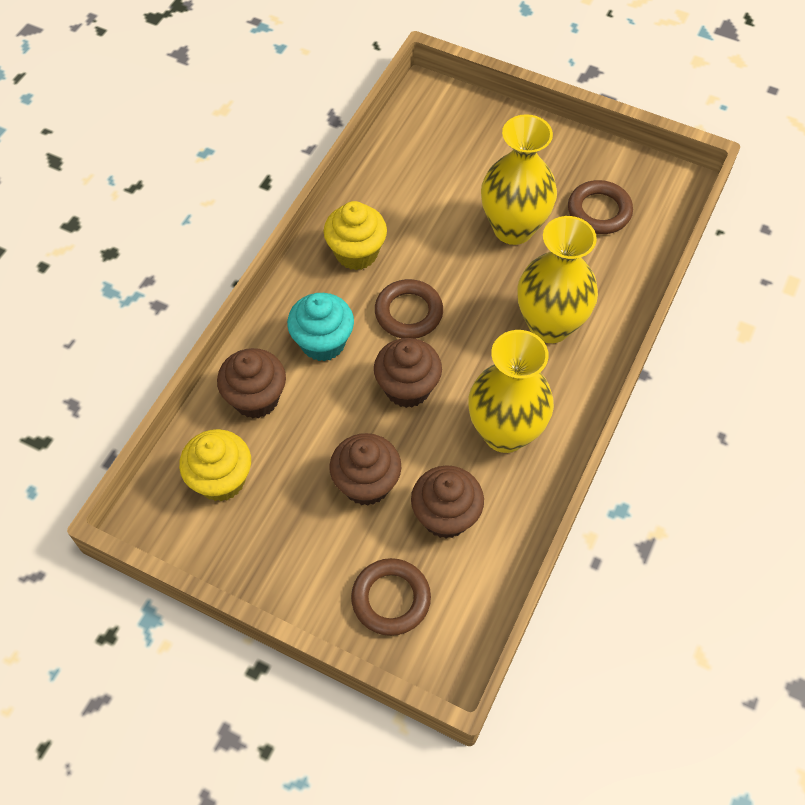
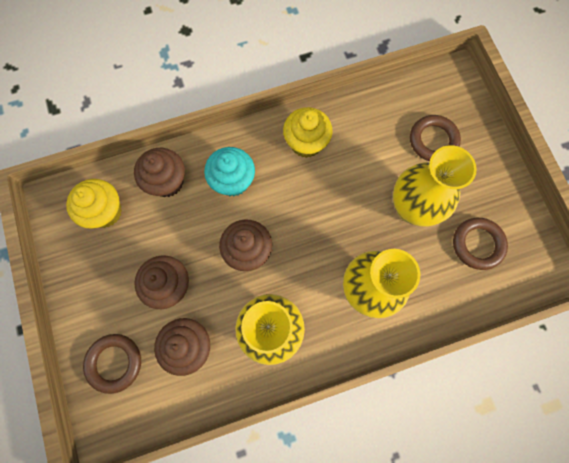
camera: 45 degrees right, 15 degrees up
brown ring [375,279,443,339] -> brown ring moved to [410,115,461,161]

